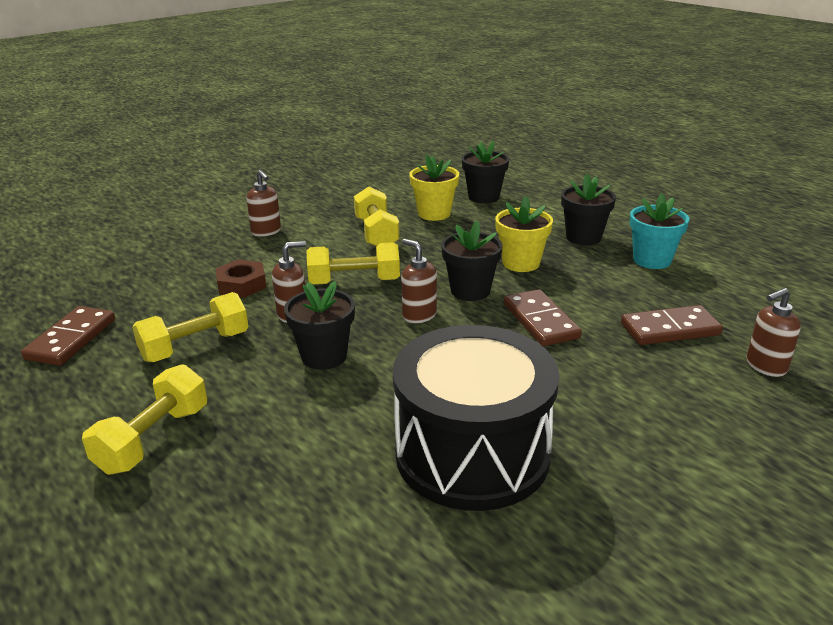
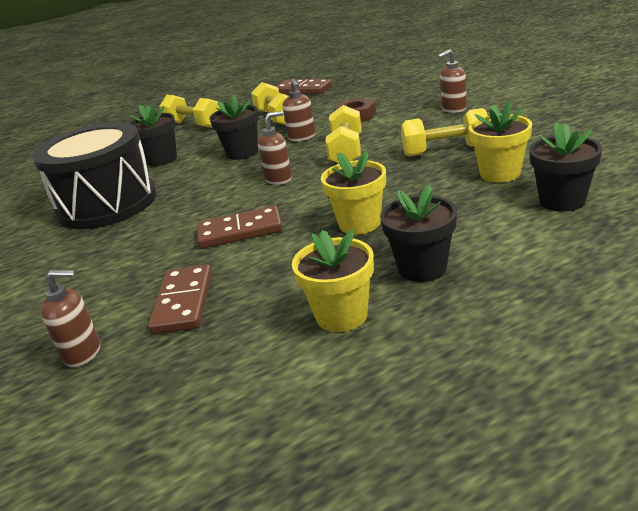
camera: 105 degrees right, 0 degrees up
black flower pot [441,221,503,301] -> black flower pot moved to [129,105,177,166]
turquoise flower pot [629,194,689,269] -> yellow flower pot [292,229,374,332]
brown soap dispenser [747,288,801,377] -> brown soap dispenser turned 105 degrees clockwise [41,270,100,367]

